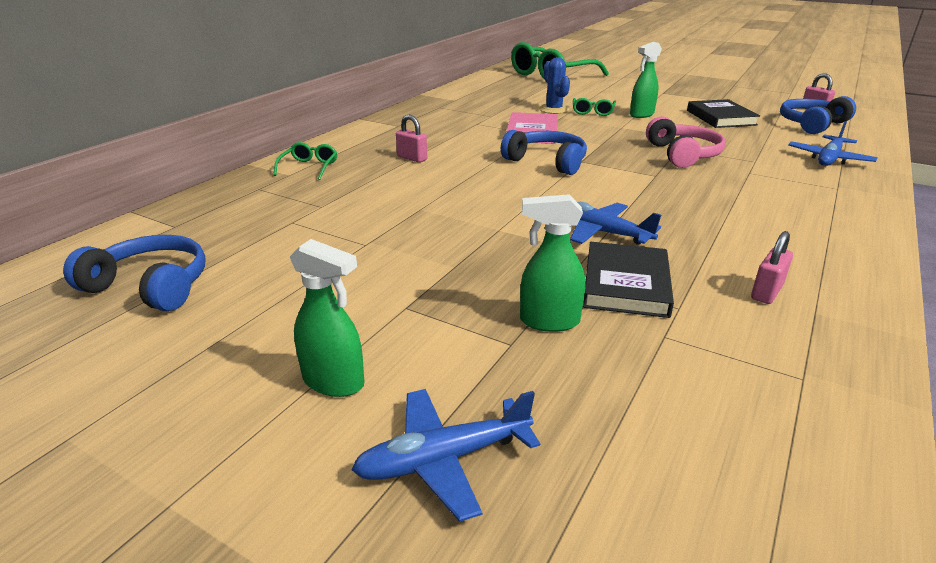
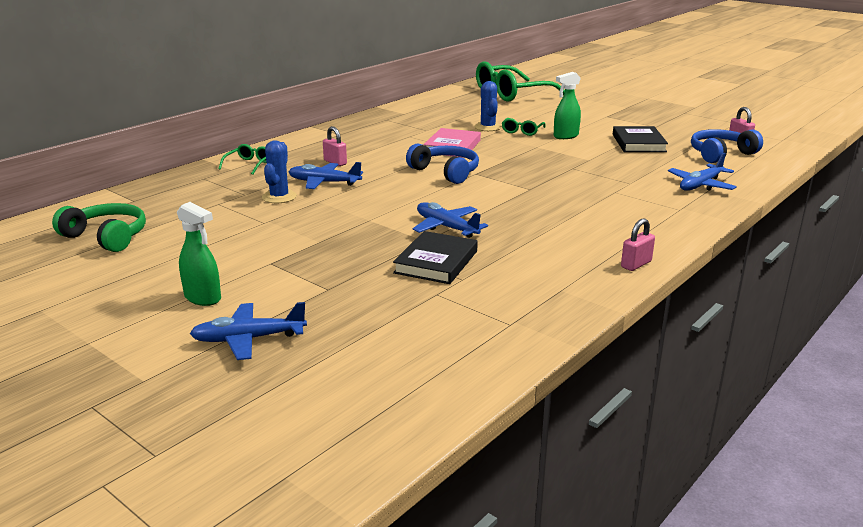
camera: 10 degrees right, 5 degrees down
blue headphones [63,235,206,311] -> green headphones [52,203,146,252]
green spray bottle [520,194,586,332] -> none
pink headphones [646,116,725,168] -> none
pink padlock [751,231,793,304] -> pink padlock moved to [621,218,655,271]
none -> blue cactus [262,140,297,203]
none -> blue plane [289,162,363,189]

